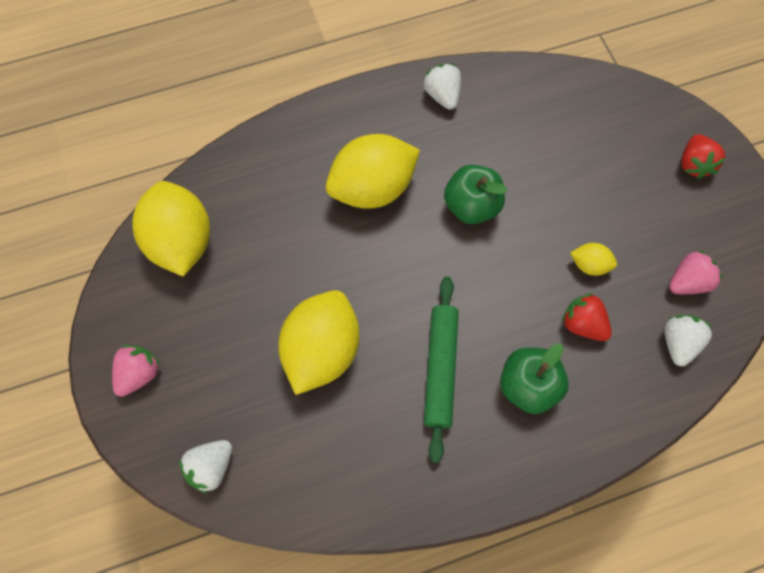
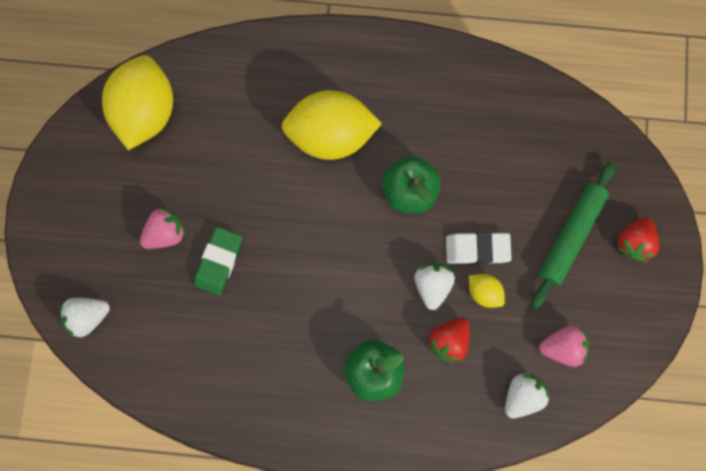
camera: 25 degrees right, 10 degrees up
pink strawberry [112,345,161,397] -> pink strawberry moved to [140,208,186,249]
yellow lemon [278,290,359,395] -> green eraser [194,227,242,295]
white strawberry [424,64,461,110] -> white strawberry moved to [414,262,455,310]
green rolling pin [424,277,459,463] -> green rolling pin moved to [531,162,615,309]
red strawberry [562,293,612,341] -> red strawberry turned 120 degrees counterclockwise [427,318,470,364]
none -> white eraser [446,232,512,265]

